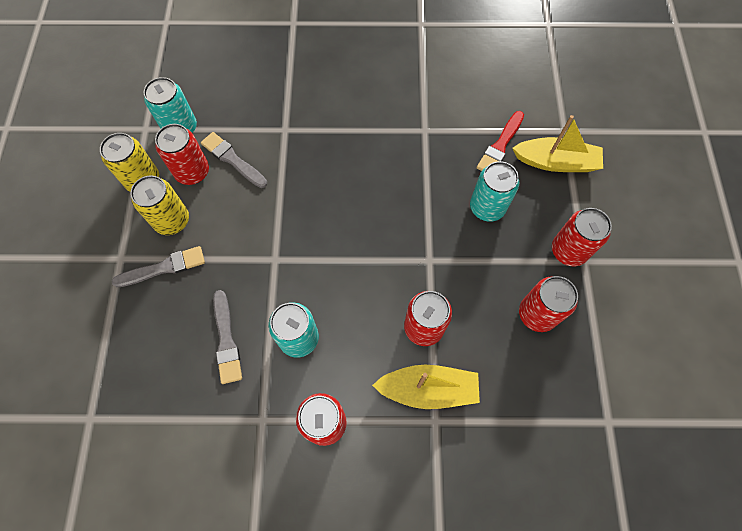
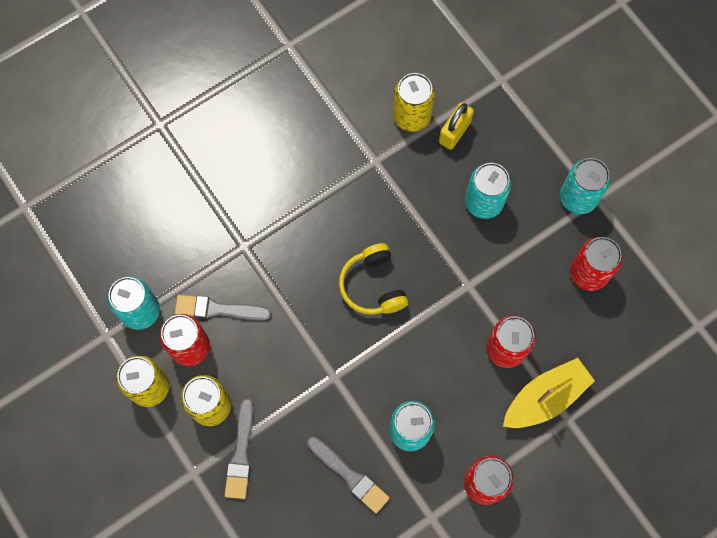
camera: 35 degrees left, 5 degrees up
grey brush [112,246,205,287] -> grey brush turned 150 degrees clockwise [225,398,254,499]
red brush [477,111,524,171] -> yellow padlock [439,103,474,150]
yellow boat [513,115,603,172] -> none
red can [552,208,612,266] -> turquoise can [560,158,611,214]
none -> yellow headphones [339,243,408,315]
none -> yellow can [393,73,435,132]

